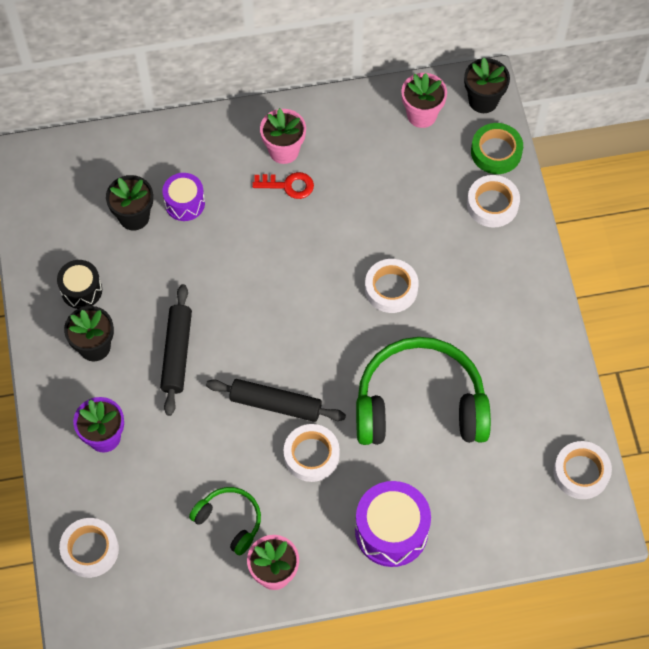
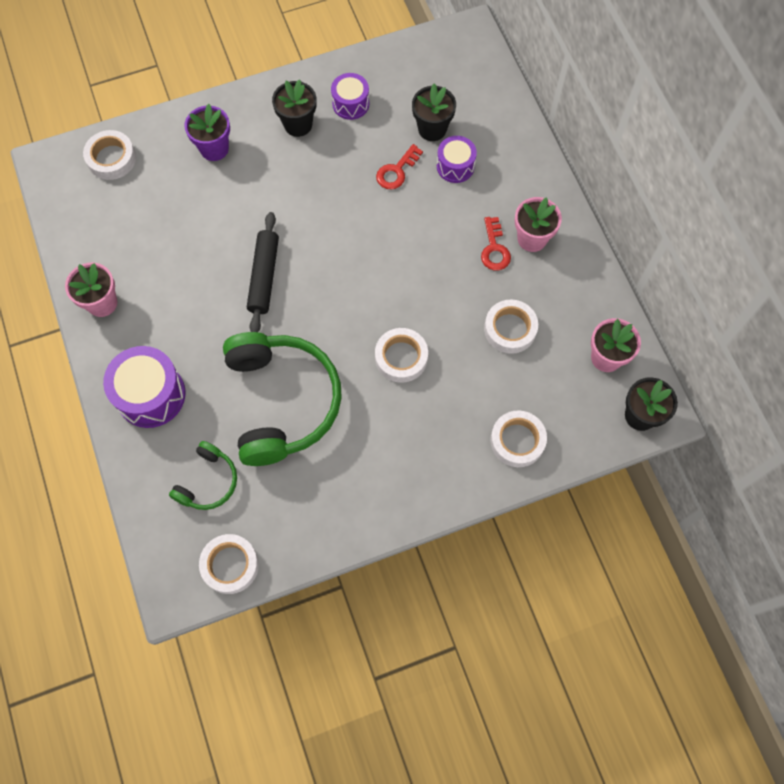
camera: 80 degrees right, 5 degrees up
black drum [57,260,102,309] -> purple drum [331,73,369,120]
black rolling pin [160,284,192,416] -> none
green headphones [189,487,261,555] -> green headphones moved to [169,441,237,510]
white tape [284,424,340,482] -> white tape moved to [484,300,538,354]
green tape [471,123,523,174] -> none
none -> red key [376,144,423,189]

